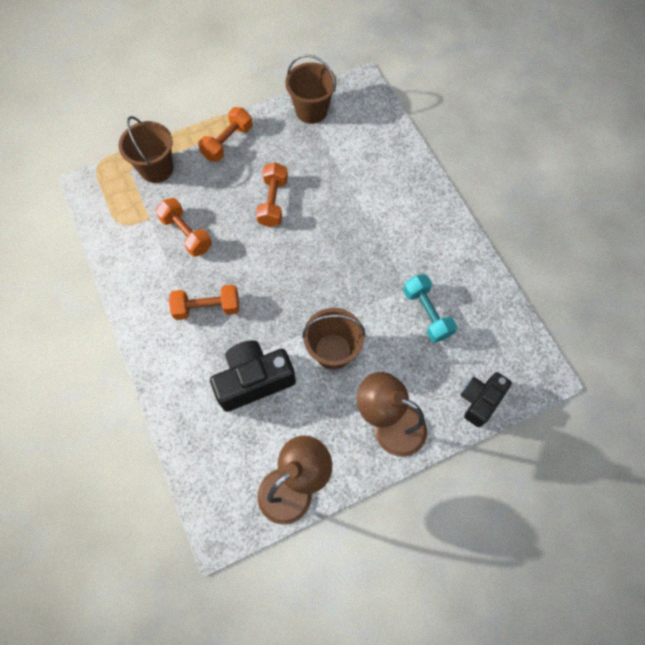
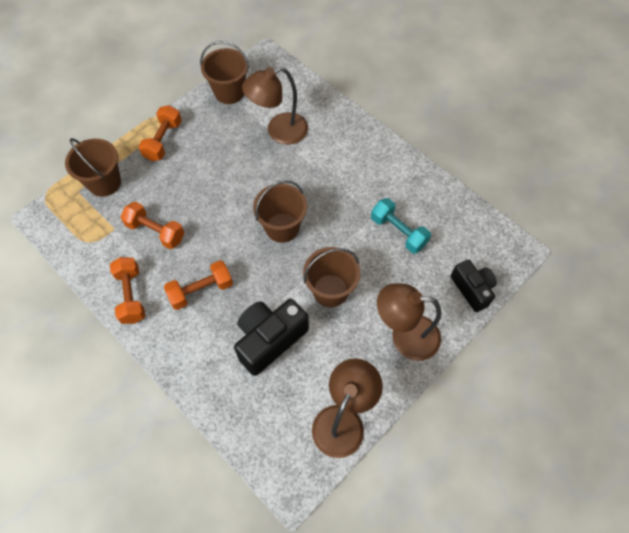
camera: 20 degrees left, 5 degrees down
orange dumbbell [256,162,288,227] -> orange dumbbell moved to [110,257,145,324]
black camera [461,372,512,427] -> black camera turned 135 degrees clockwise [451,260,497,312]
none -> brown lamp [242,67,308,145]
none -> brown bucket [253,180,307,243]

